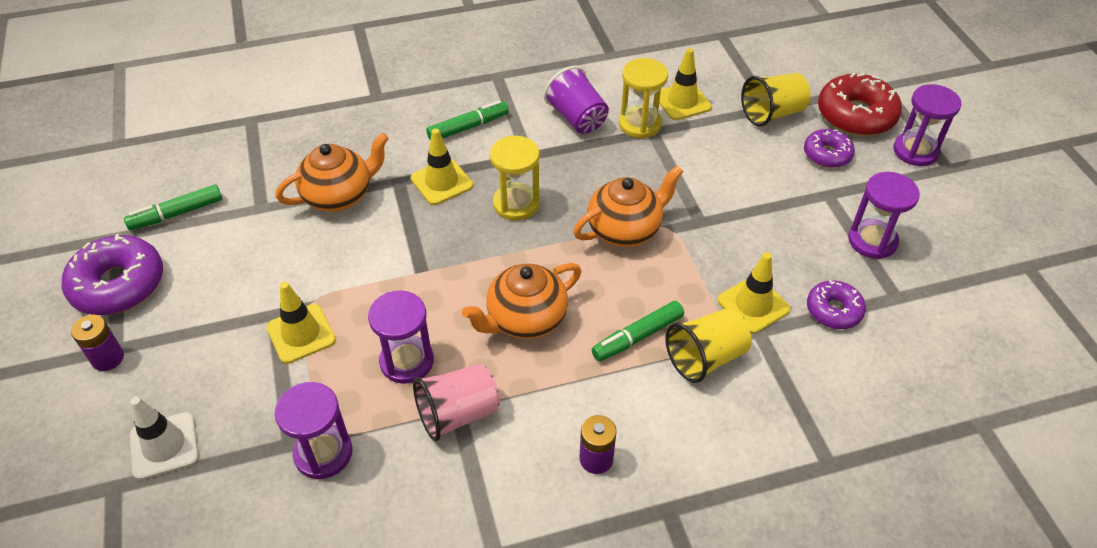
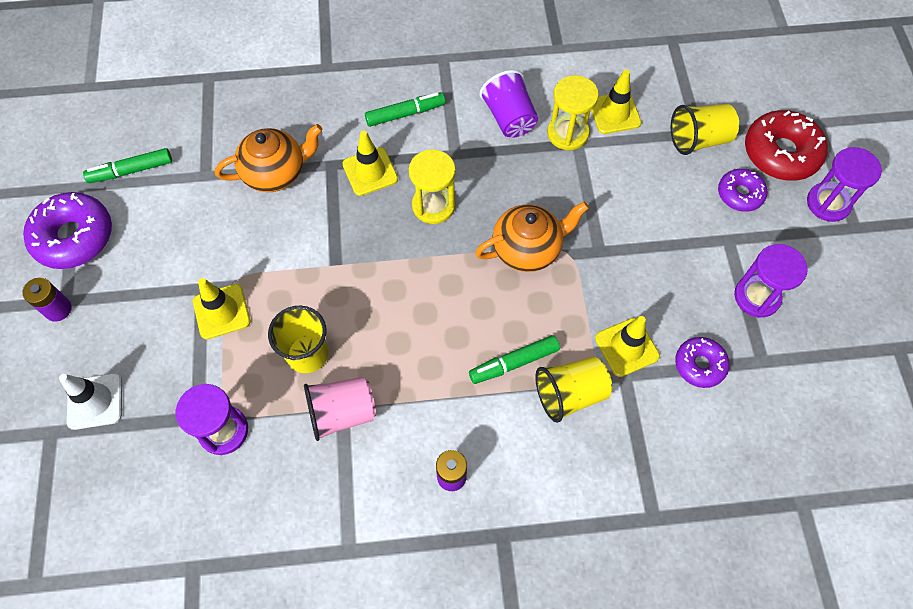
camera: 10 degrees right, 15 degrees up
purple hourglass [368,290,434,384] -> yellow cup [268,305,328,373]
orange teapot [462,263,581,339] -> none

